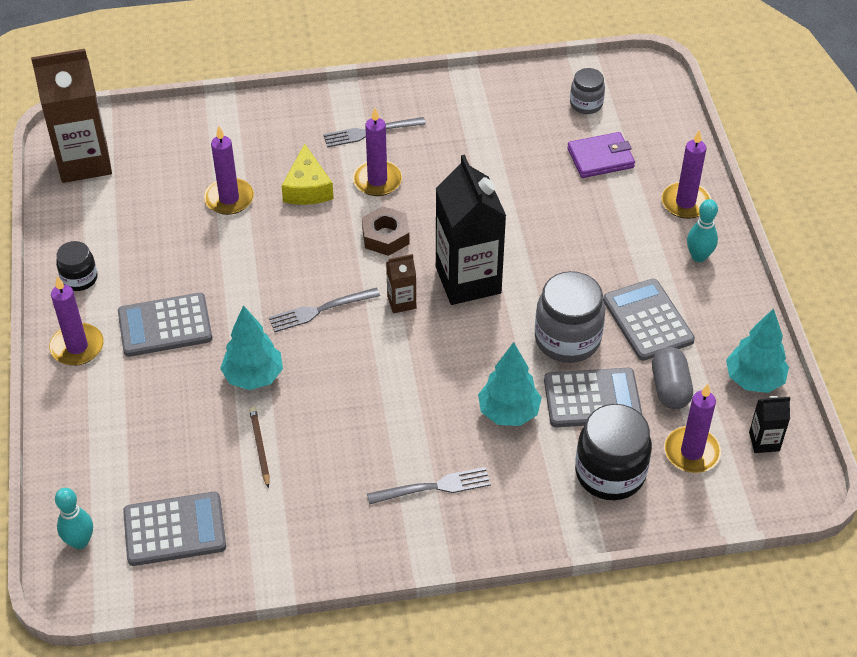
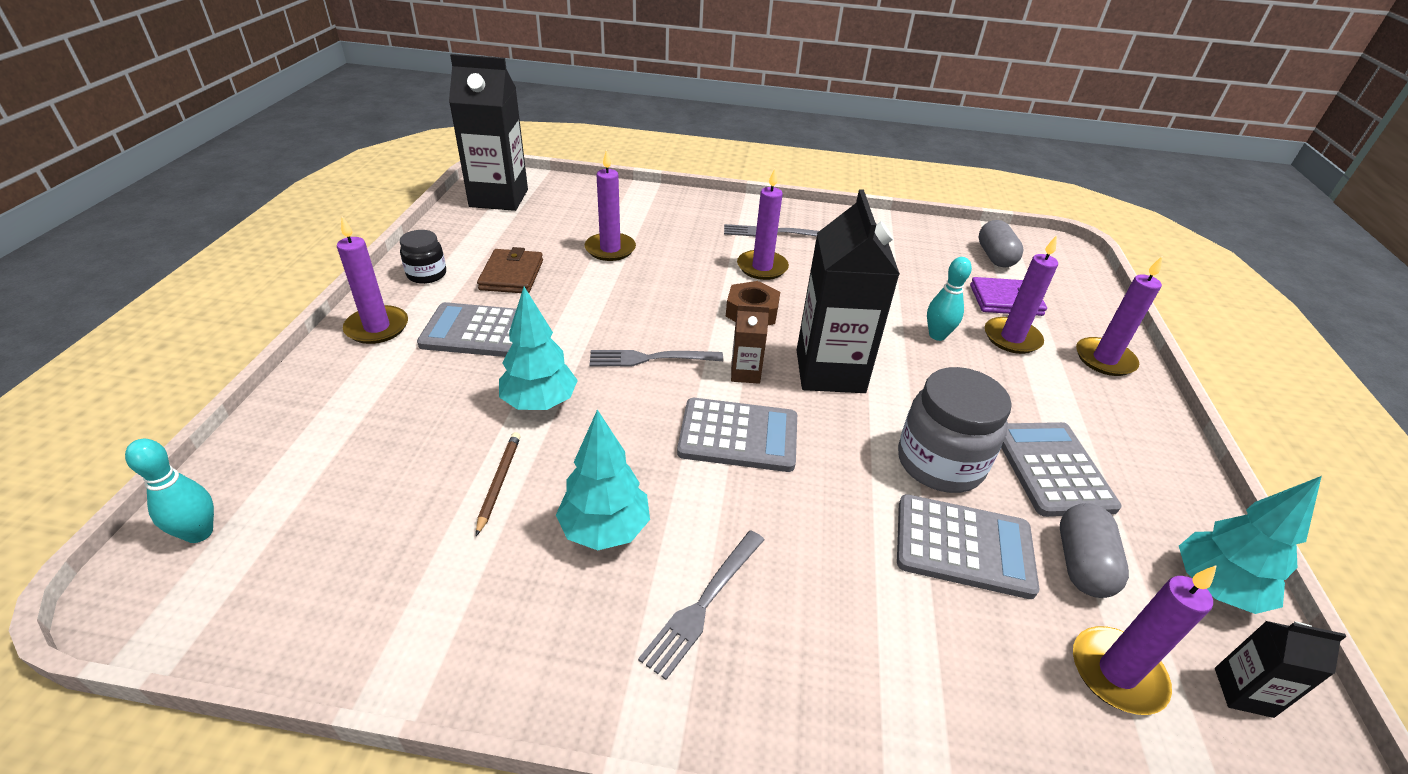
camera: 15 degrees right, 10 degrees down
brown carton [31,49,112,183] -> black carton [449,54,528,211]
grey calculator [123,492,226,566] -> grey calculator moved to [677,398,797,472]
yellow cheese [281,144,334,205] -> none
grey fork [367,467,491,505] -> grey fork turned 120 degrees clockwise [638,530,764,680]
turquoise tree [478,342,542,426] -> turquoise tree moved to [556,410,650,550]
grey jar [570,68,605,114] -> grey capsule [979,220,1023,268]
black jar [575,404,652,500] -> none
turquoise bowling pin [687,199,718,262] -> turquoise bowling pin moved to [927,257,972,341]
none -> brown wallet [477,247,543,293]
none -> purple candle [985,235,1058,354]

